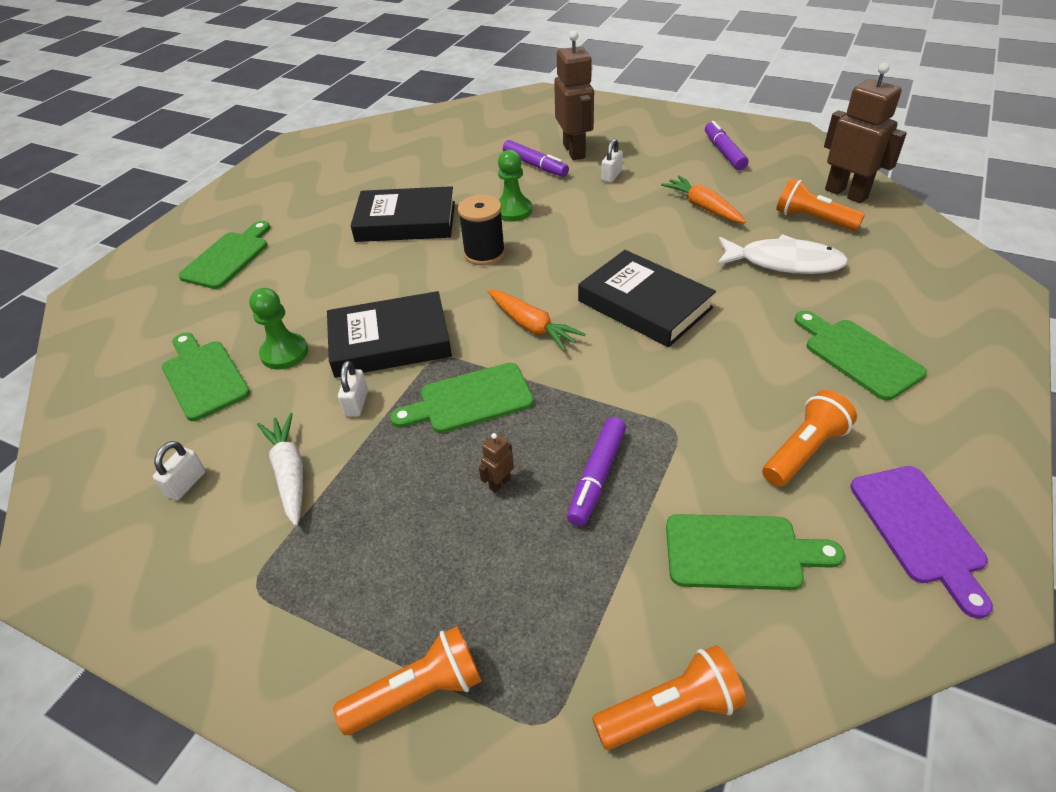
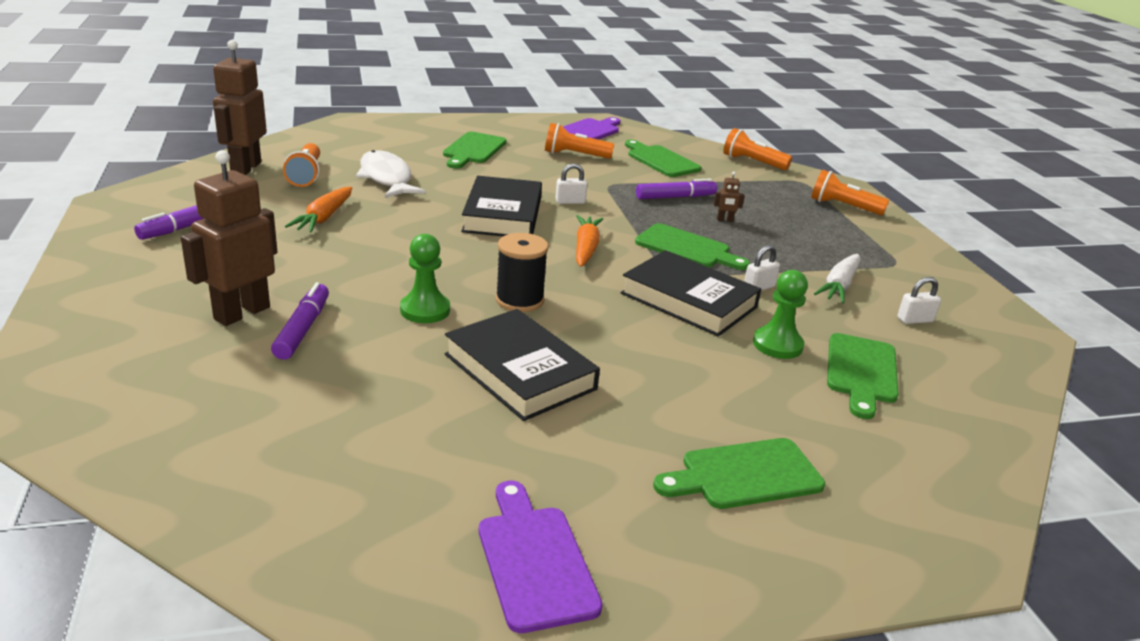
camera: 135 degrees left, 15 degrees down
white padlock [601,139,623,183] -> white padlock moved to [555,163,587,204]
none -> purple cutting board [479,481,603,633]

